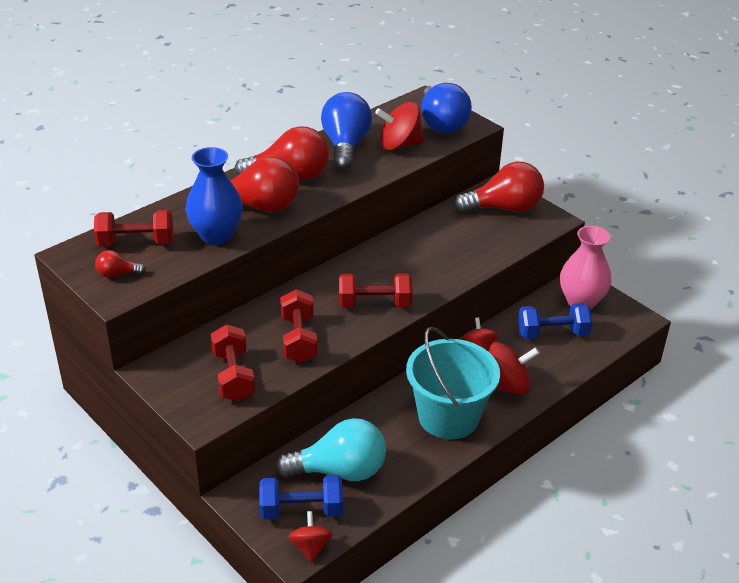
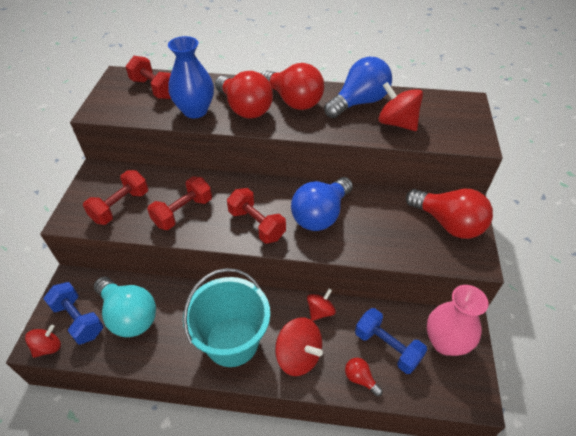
camera: 50 degrees right, 10 degrees up
red light bulb [95,250,146,277] -> red light bulb moved to [345,358,383,396]
blue light bulb [421,83,472,133] -> blue light bulb moved to [291,177,353,231]

